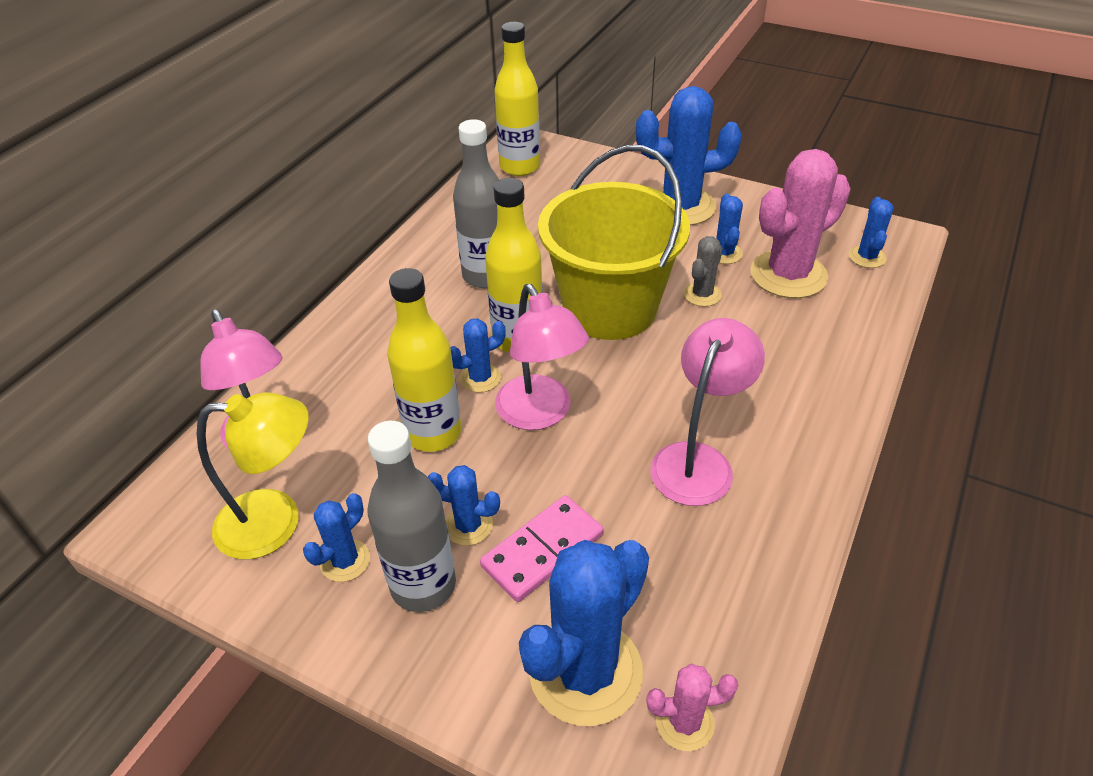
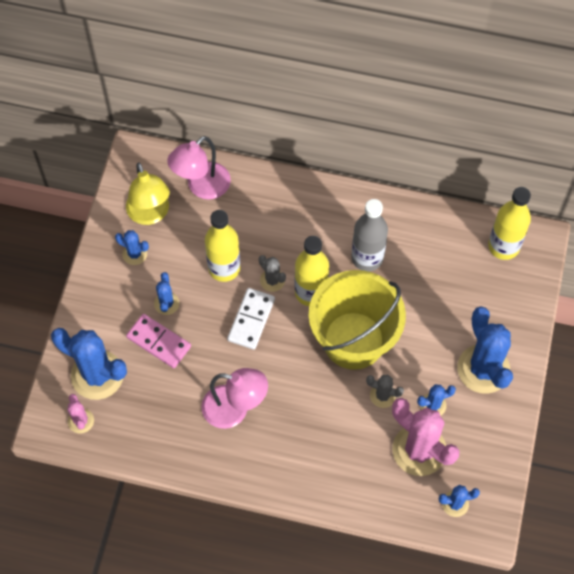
camera: 75 degrees right, 20 degrees up
grey bottle [367,421,456,612] -> none
blue cactus [450,318,506,393] -> grey cactus [259,255,286,292]
pink lamp [495,284,589,430] -> white domino [227,288,275,350]

